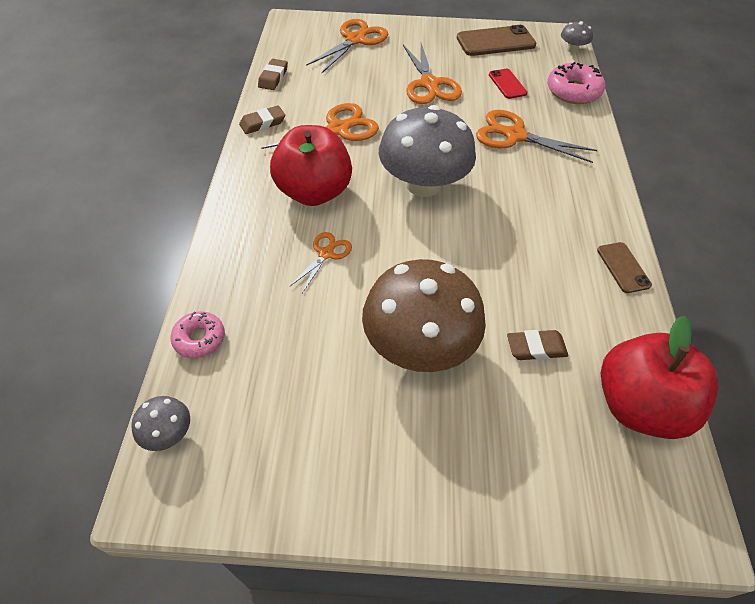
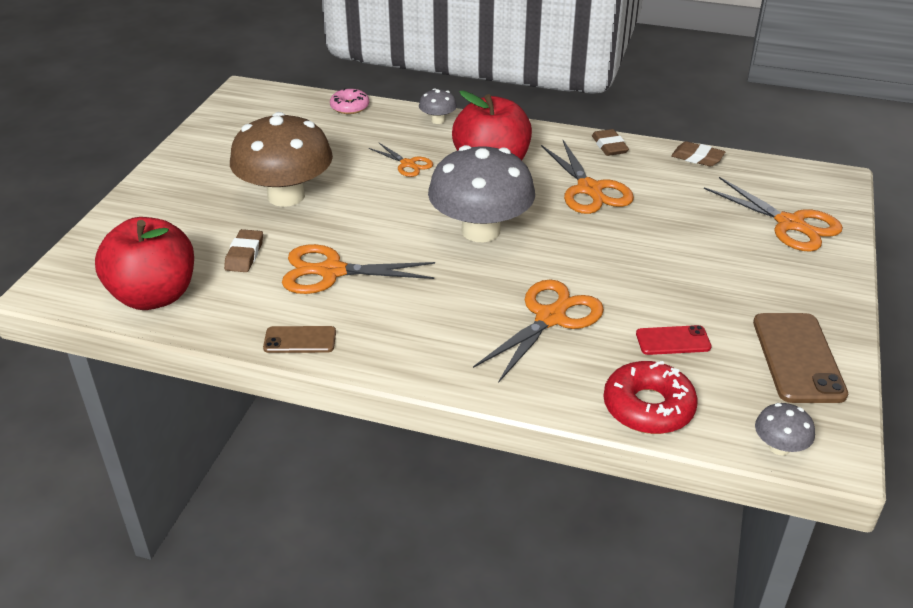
camera: 105 degrees right, 15 degrees down
grey mushroom [131,396,190,451] -> grey mushroom moved to [419,88,457,124]
orange scissors [403,43,462,104] -> orange scissors moved to [282,244,435,294]
pink donut [547,62,605,104] -> red donut [604,361,698,434]

